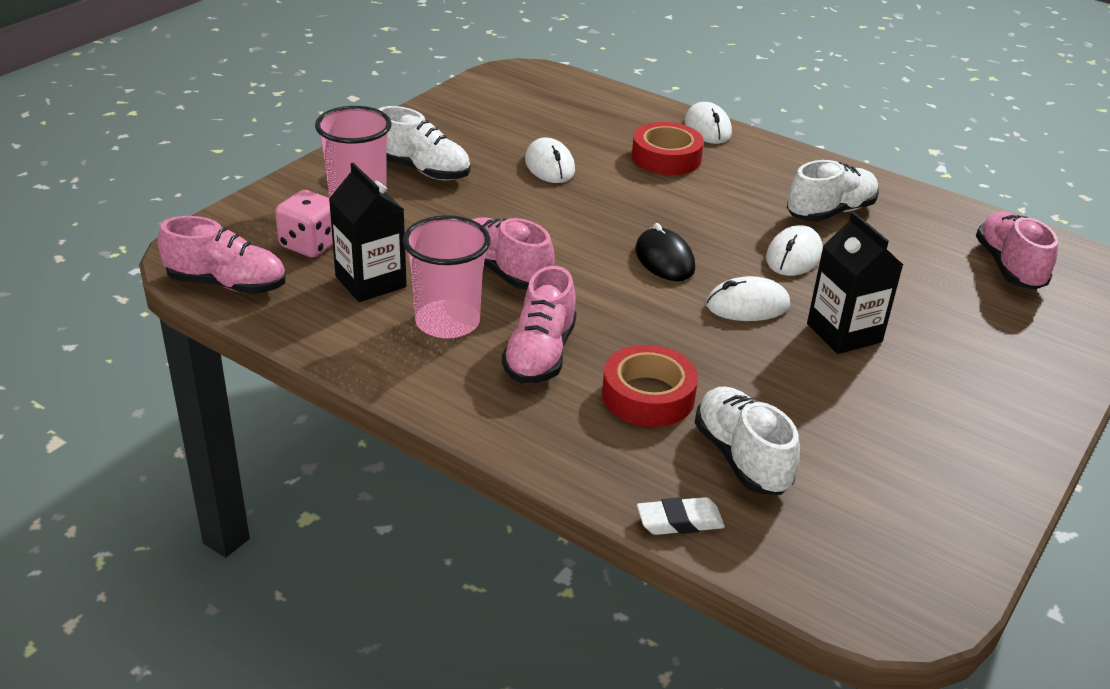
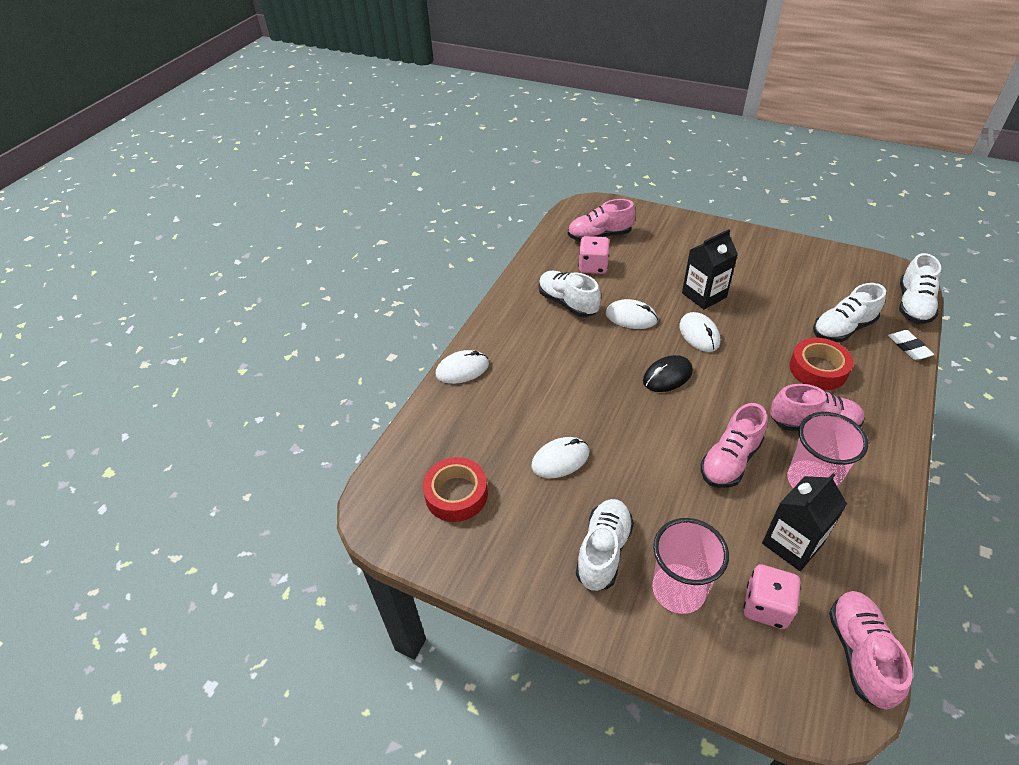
camera: 95 degrees left, 10 degrees up
red tape [632,122,704,175] -> red tape moved to [423,457,488,522]
none -> pink dice [578,236,610,274]
none -> white shoe [899,253,941,324]

